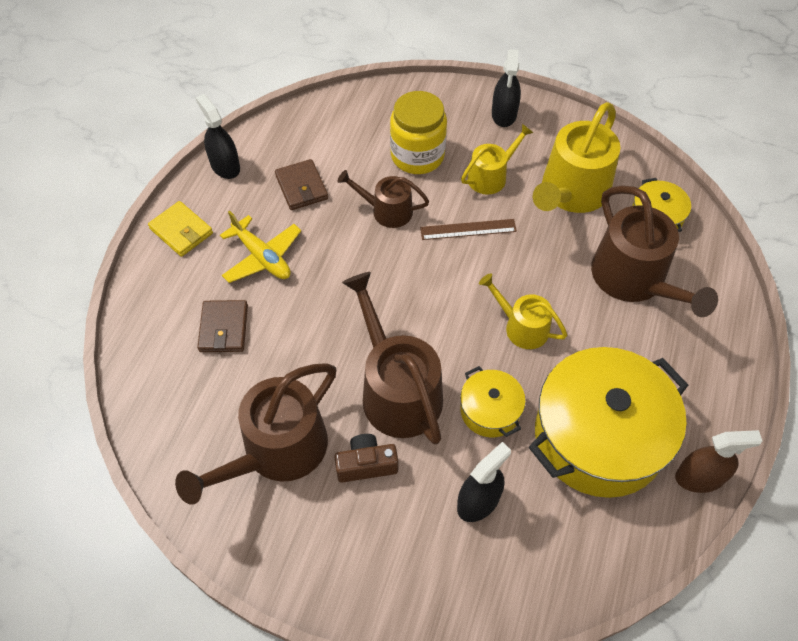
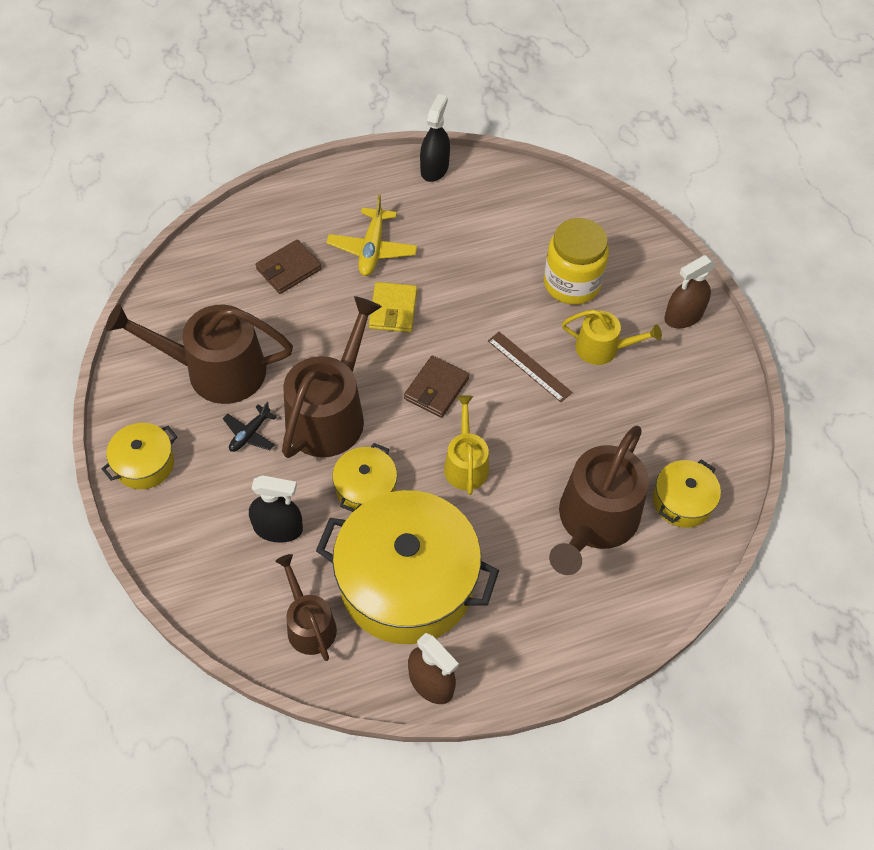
camera: 50 degrees right, 0 degrees up
yellow wallet [148,201,213,257] -> yellow wallet moved to [369,282,417,332]
brown wallet [275,159,328,210] -> brown wallet moved to [404,356,469,418]
brown camera [334,434,398,483] -> black plane [223,402,277,452]
brown watering can [337,170,429,228] -> brown watering can moved to [275,554,337,661]
black spray bottle [492,49,521,127] -> brown spray bottle [664,255,716,328]
yellow watering can [533,102,621,213] -> none
none -> yellow pot [102,423,177,489]

